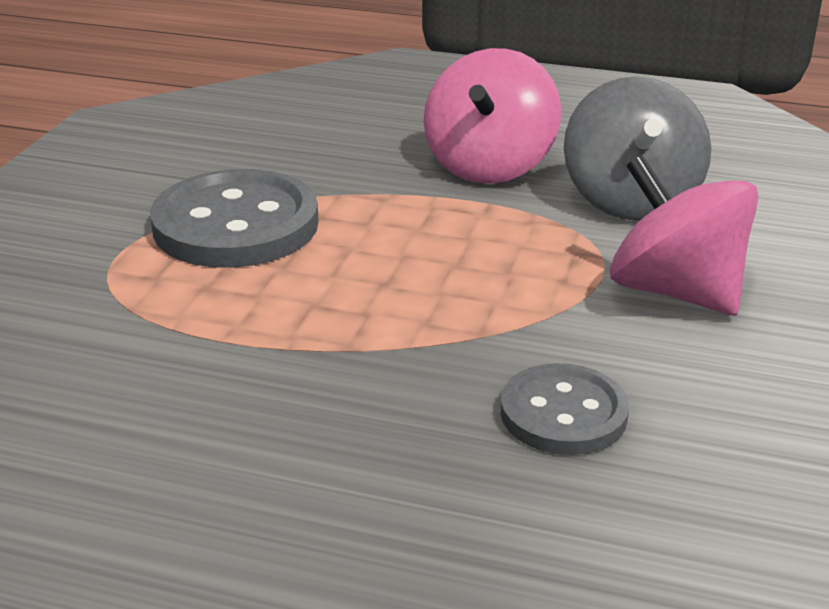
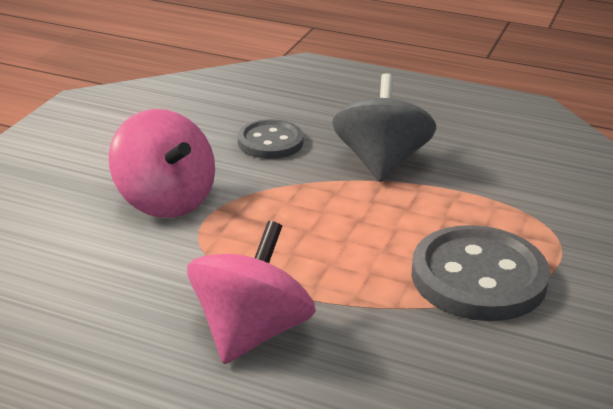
camera: 175 degrees left, 0 degrees up
grey spinning top [564,76,711,221] -> grey spinning top moved to [332,73,436,182]

